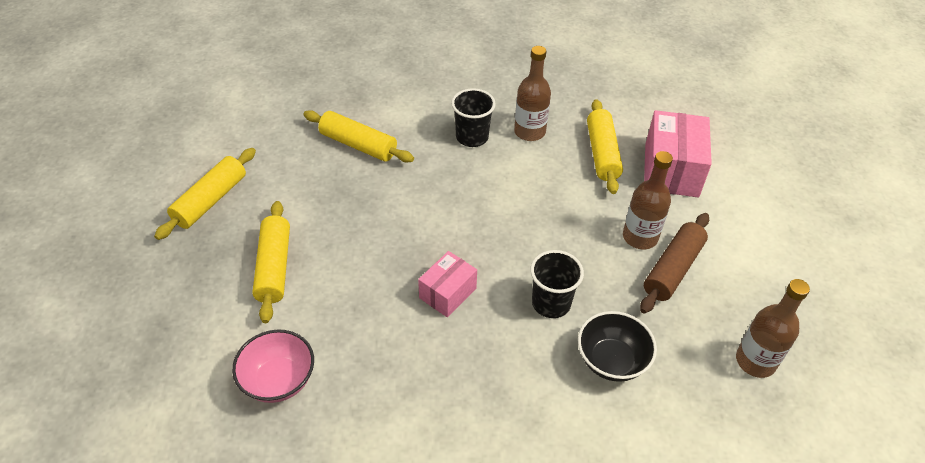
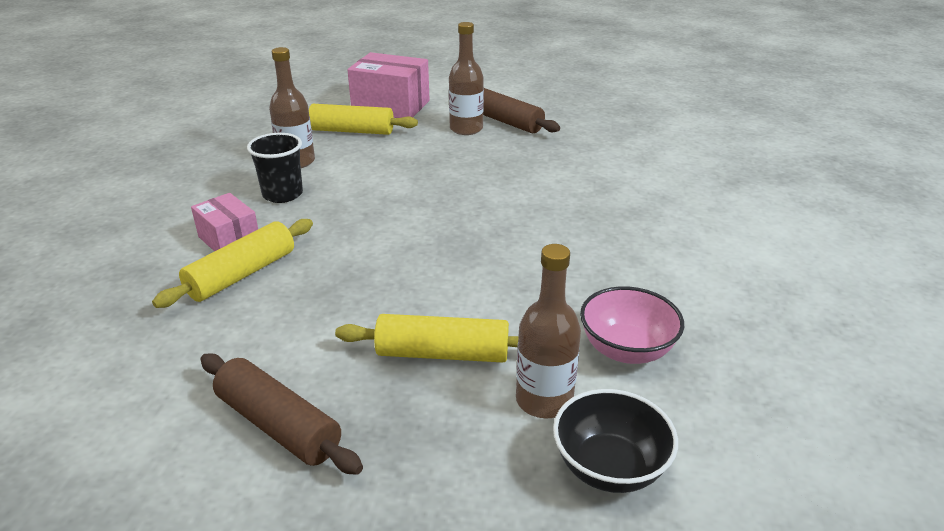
camera: 80 degrees left, 15 degrees down
yellow rolling pin [154,148,256,240] -> brown rolling pin [201,353,363,475]
pink box [418,251,477,317] -> pink box moved to [191,193,258,252]
black cup [530,250,584,318] -> none
black bowl [578,311,657,382] -> black bowl moved to [553,389,678,493]
brown bottle [736,279,810,378] -> brown bottle moved to [516,244,581,418]

